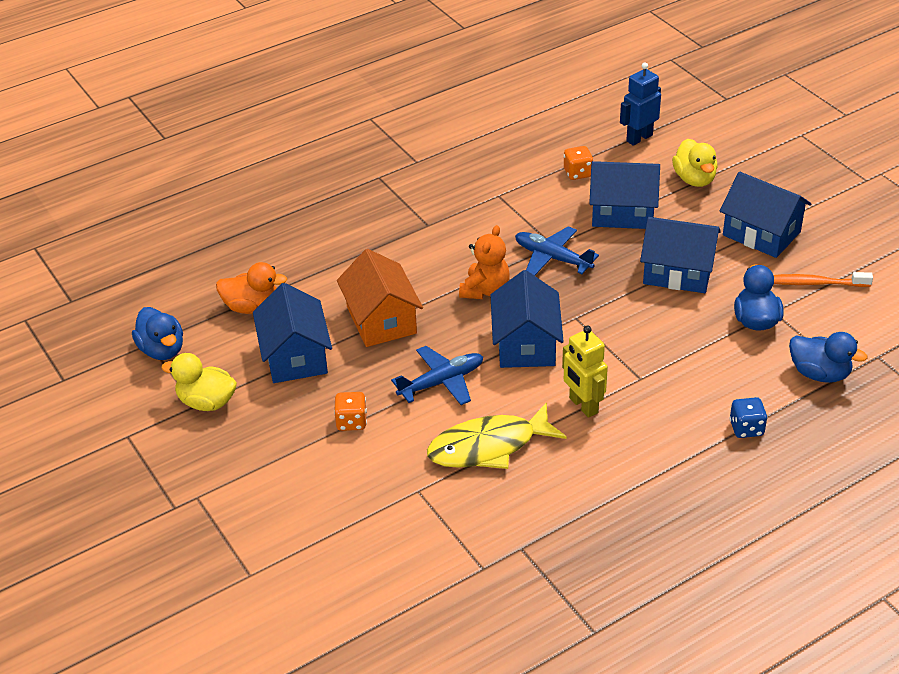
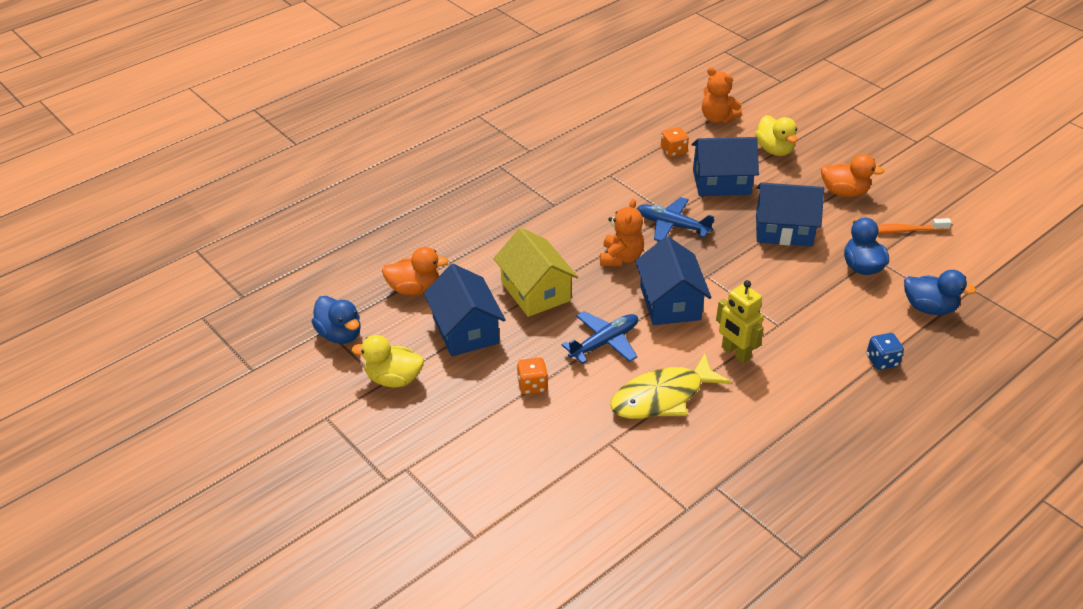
camera: 10 degrees left, 0 degrees up
orange house [337,249,423,347] -> yellow house [493,228,578,317]
blue robot [620,62,661,146] -> orange teddy bear [702,67,742,123]
blue house [720,172,812,258] -> orange duck [821,154,884,197]

